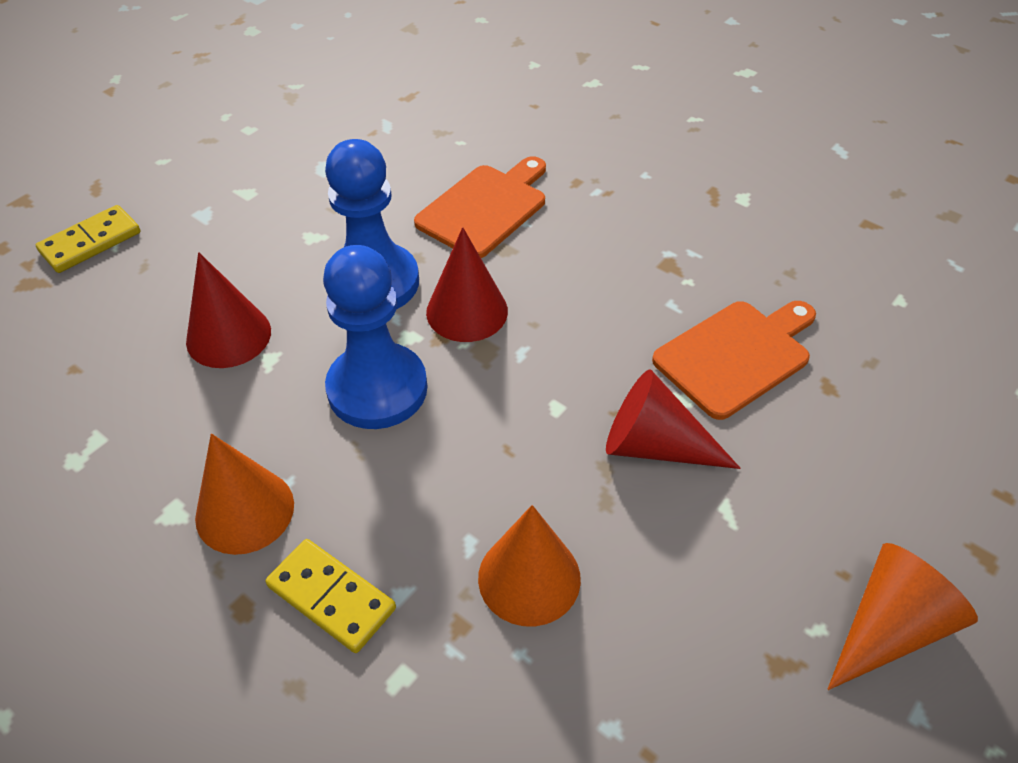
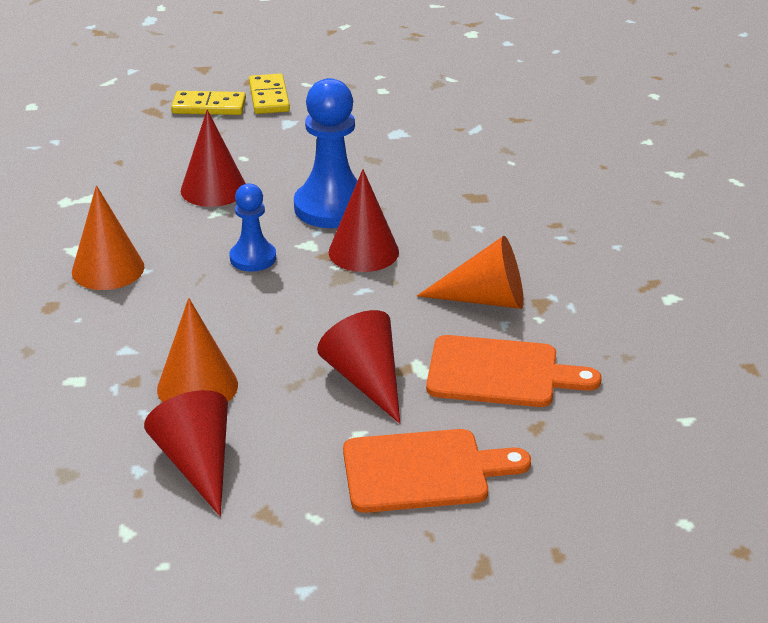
camera: 45 degrees right, 15 degrees down
yellow domino [265,539,396,653] -> yellow domino moved to [249,74,290,114]
blue pawn [323,245,427,429] -> blue pawn [230,183,276,272], size x0.57
orange cutting board [414,156,546,258] -> orange cutting board moved to [343,429,531,513]
orange cone [827,543,978,690] -> orange cone moved to [417,236,524,309]
none -> red cone [144,390,228,516]

